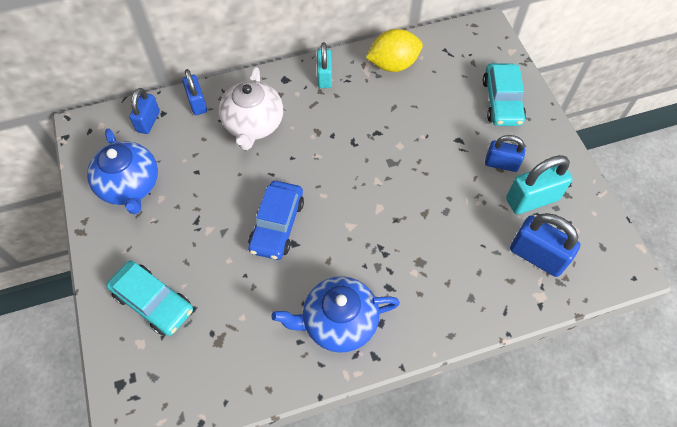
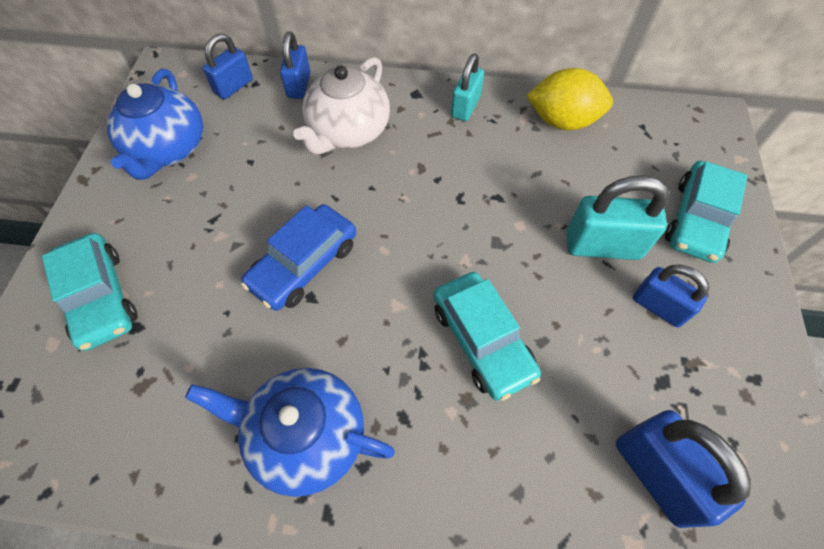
camera: 25 degrees right, 0 degrees up
turquoise padlock [506,155,573,214] -> turquoise padlock moved to [566,175,670,260]
none -> turquoise car [434,272,541,400]

